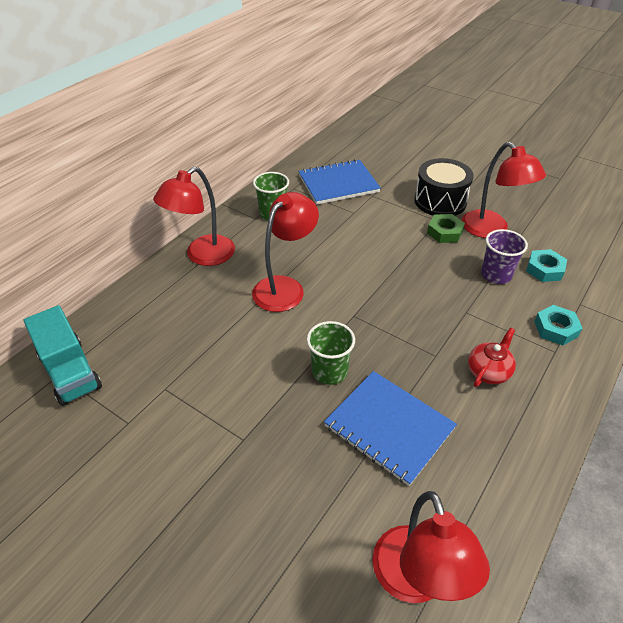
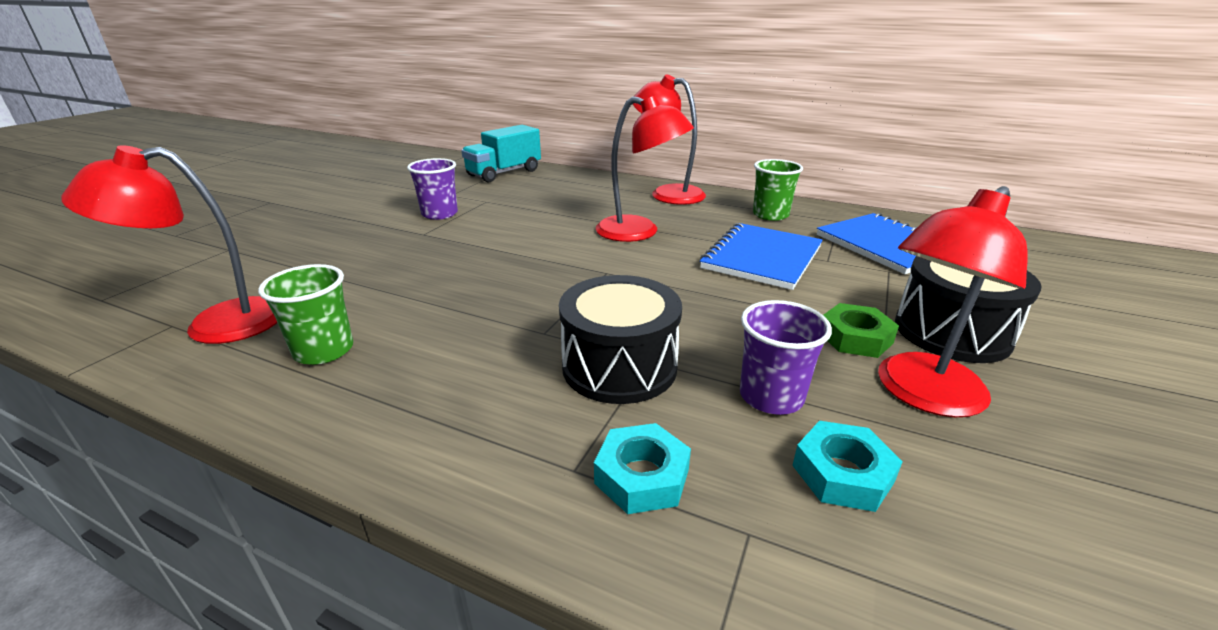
camera: 80 degrees right, 15 degrees down
green cup [307,321,355,385] -> green cup moved to [258,264,353,365]
blue notebook [324,371,457,486] -> blue notebook moved to [700,223,823,290]
red teapot [468,328,516,387] -> none
none -> purple cup [407,158,458,220]
none -> black drum [559,275,682,404]

